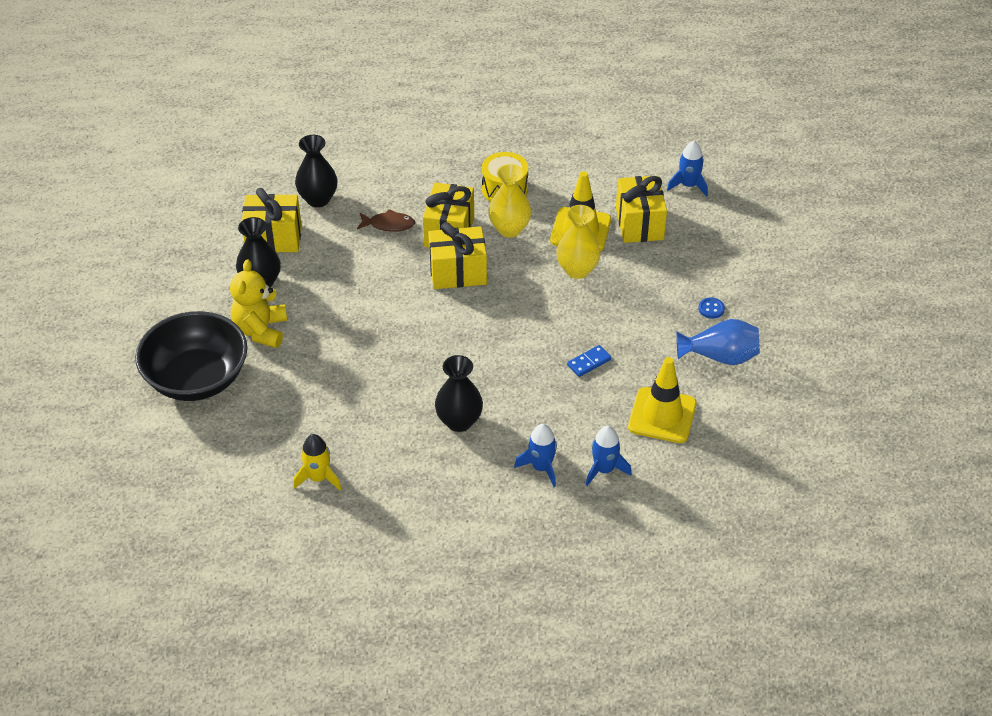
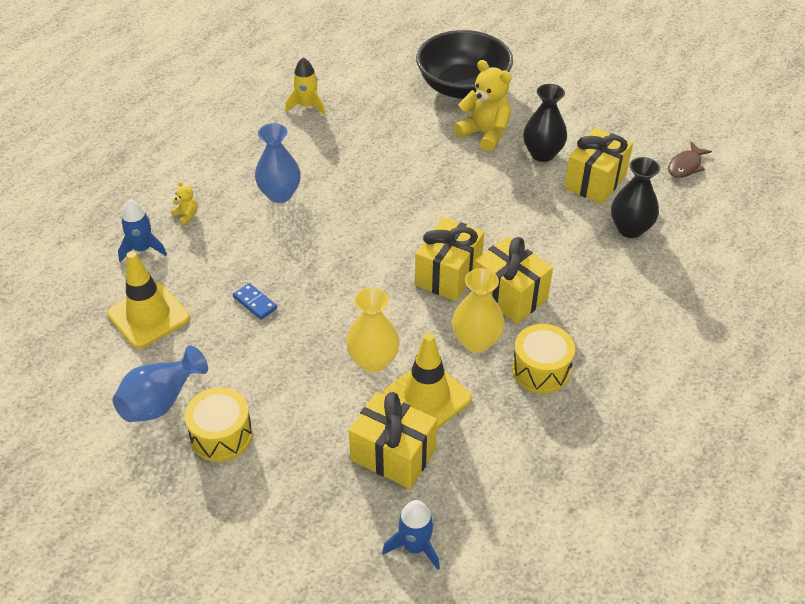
camera: 125 degrees right, 0 degrees up
brown fish [357,209,415,232] -> brown fish moved to [668,142,712,178]
black vase [435,355,483,432] -> blue vase [255,123,301,203]
blue rocket [514,424,557,487] -> yellow teddy bear [171,181,198,225]
blue domino [567,345,611,377] -> blue domino turned 45 degrees counterclockwise [233,283,277,320]
blue button [698,298,725,319] -> yellow drum [185,387,253,462]

